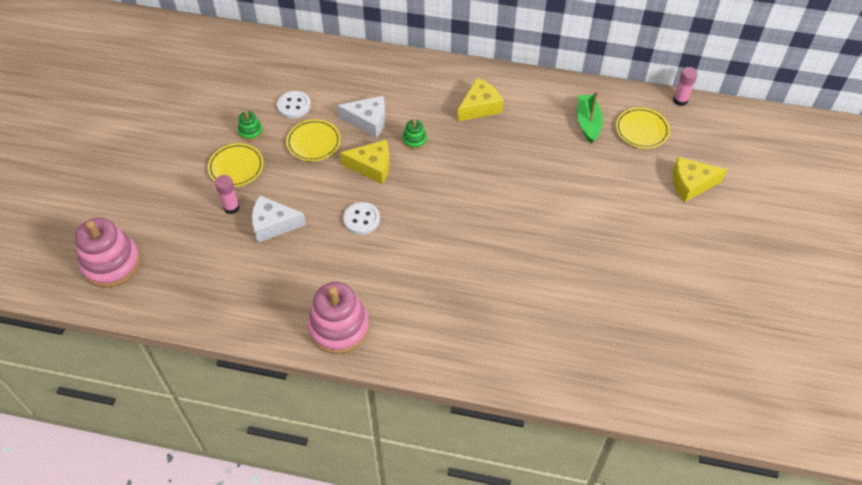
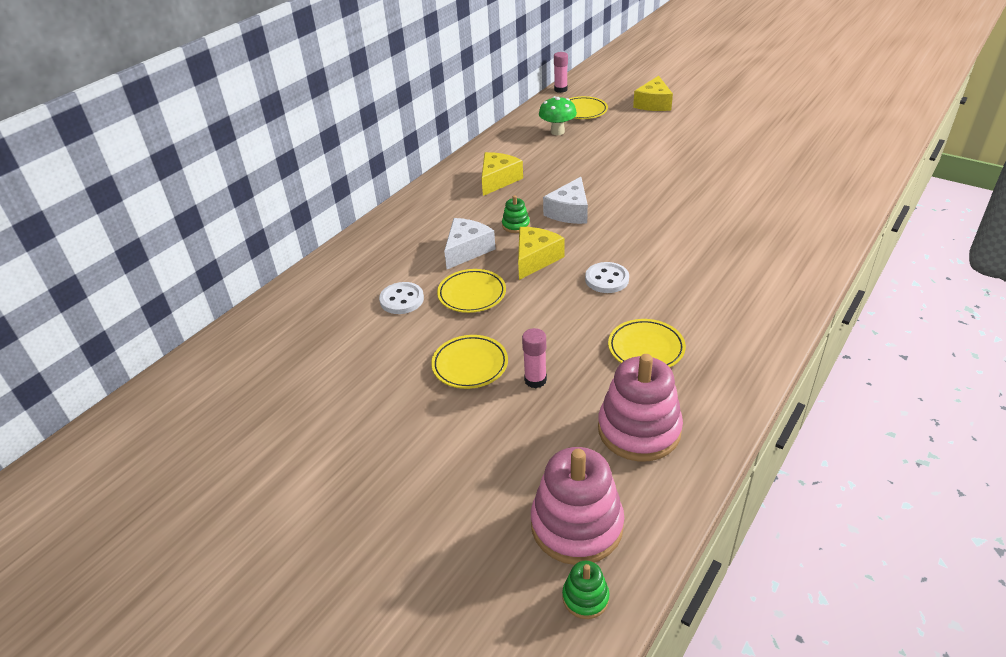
camera: 65 degrees left, 15 degrees down
green stacking toy [238,111,263,141] -> green stacking toy moved to [562,561,610,619]
white cheese [252,195,306,242] -> white cheese moved to [543,177,588,224]
pink stacking toy [308,282,369,354] -> pink stacking toy moved to [598,354,683,461]
yellow cheese [458,78,504,122] -> yellow cheese turned 45 degrees clockwise [482,152,523,196]
green boat [577,91,603,144] -> green mushroom [539,96,577,135]
none -> yellow plate [608,319,686,367]

